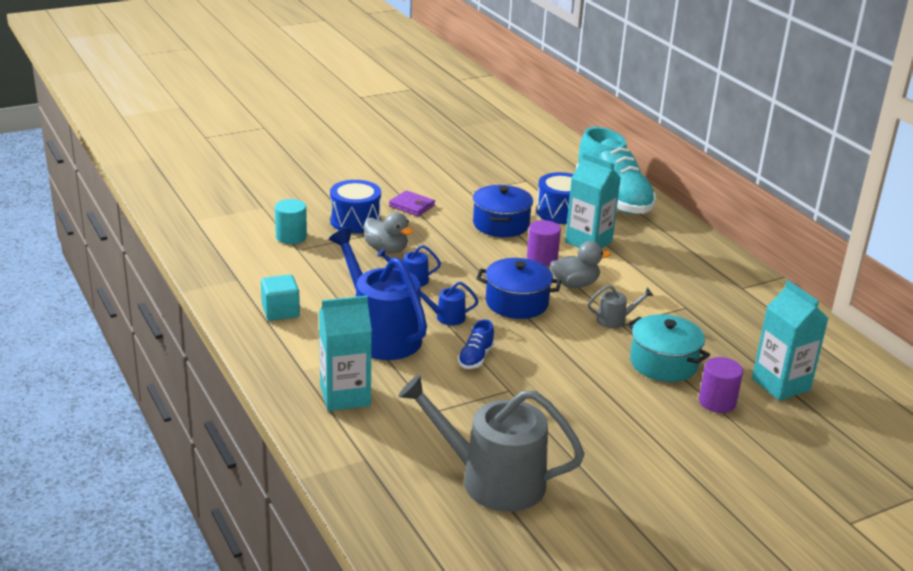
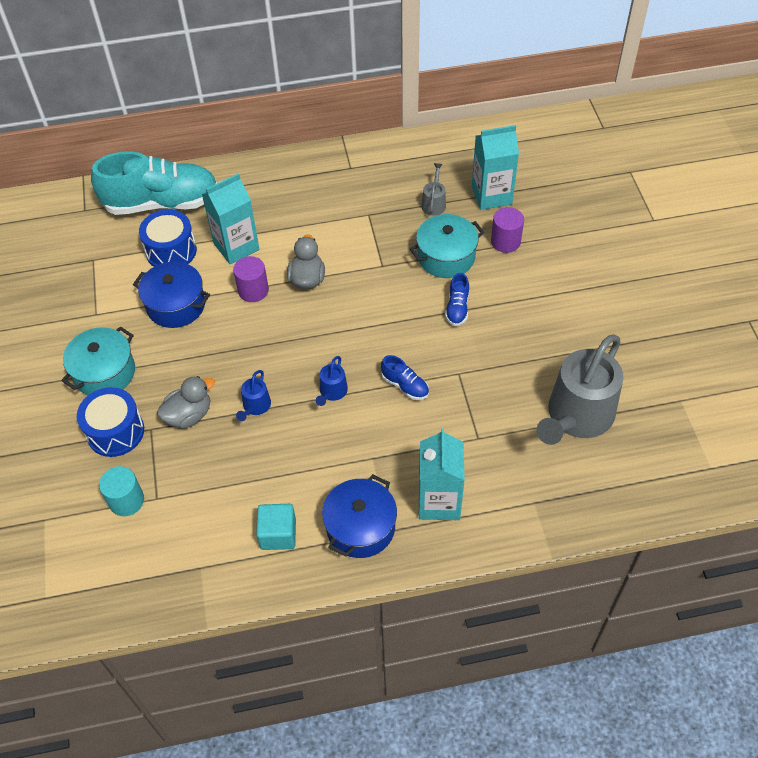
camera: 70 degrees left, 25 degrees up
blue watering can [329,228,427,360] -> none
purple wallet [389,190,435,216] -> turquoise pot [61,326,135,395]
blue pot [476,258,561,319] -> blue pot moved to [322,474,397,558]
grey watering can [588,285,653,328] -> grey watering can moved to [421,163,446,216]
none -> blue shoe [445,273,469,326]

